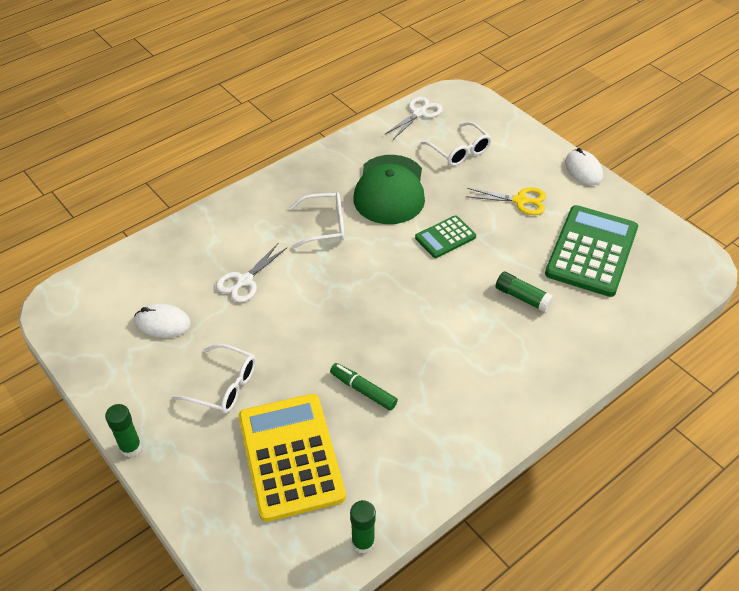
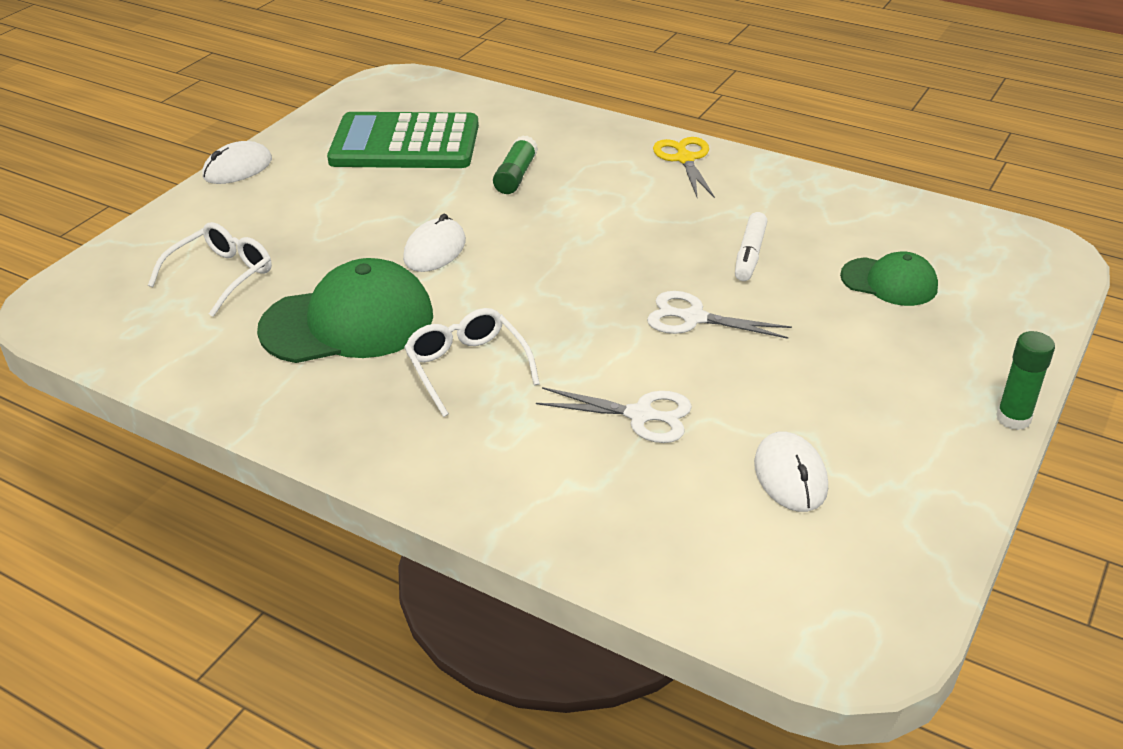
camera: 110 degrees left, 10 degrees down
white glasses [172,344,256,414] -> none
yellow calculator [239,394,346,522] -> green cap [840,251,938,306]
green marker [330,363,398,411] -> white marker [735,212,768,281]
green glue stick [350,500,376,554] -> none
white scissors [384,97,443,139] -> white scissors moved to [647,291,792,339]
green calculator [415,216,476,258] -> white mouse [403,214,466,272]
yellow scissors [466,187,546,215] -> yellow scissors moved to [653,137,715,198]

